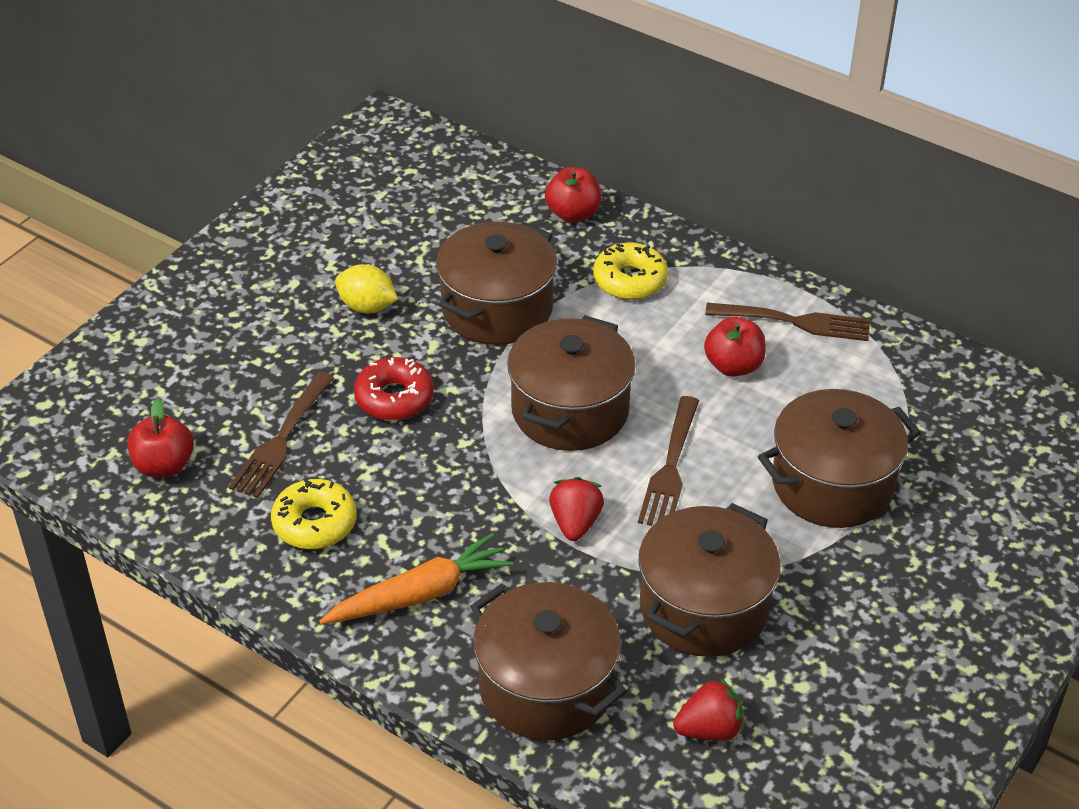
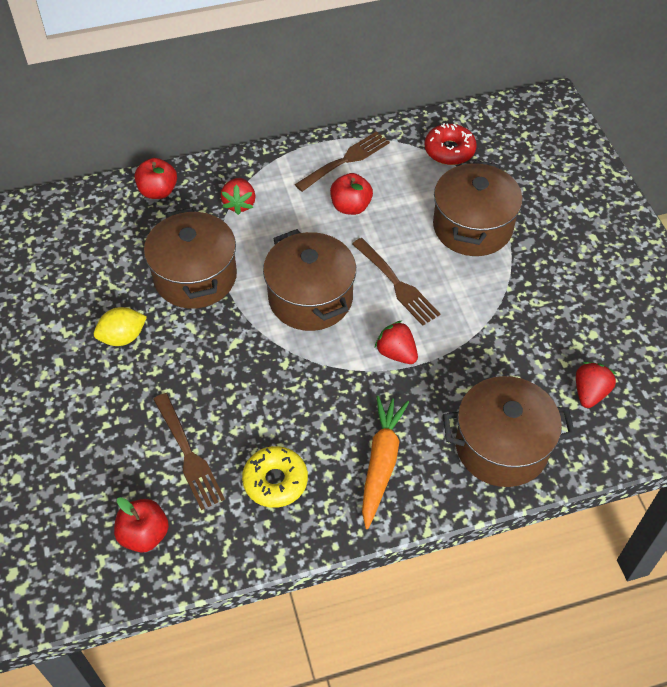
camera: 50 degrees left, 10 degrees up
red donut [354,357,434,420] -> red donut moved to [425,123,477,165]
yellow donut [593,243,668,300] -> red strawberry [221,178,256,215]
brown pot [638,503,780,657] -> none

